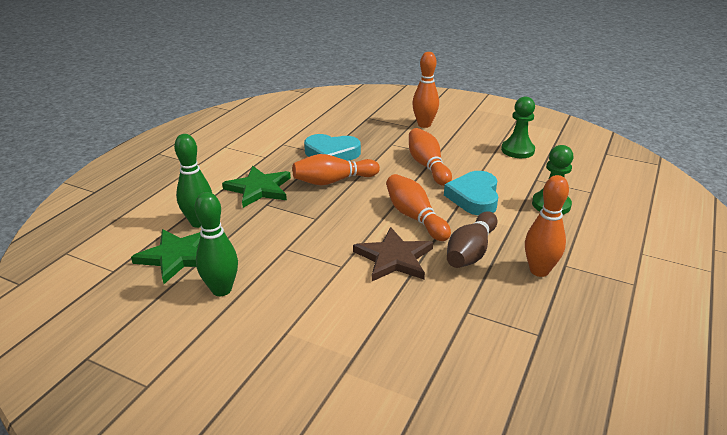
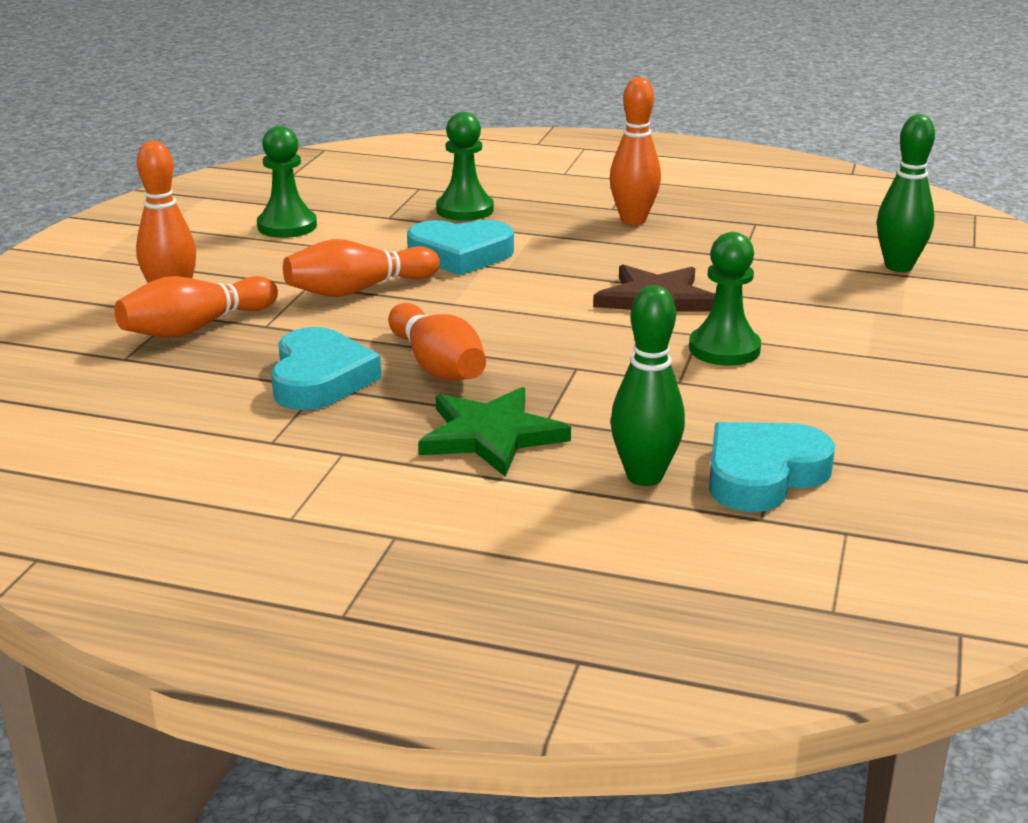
camera: 100 degrees left, 5 degrees down
green star [131,229,201,284] -> turquoise heart [709,422,835,512]
green bowling pin [195,192,238,296] -> green bowling pin moved to [877,114,935,272]
orange bowling pin [386,174,451,241] -> orange bowling pin moved to [114,276,278,338]
brown bowling pin [447,211,497,268] -> none
none -> green pawn [689,232,761,366]

